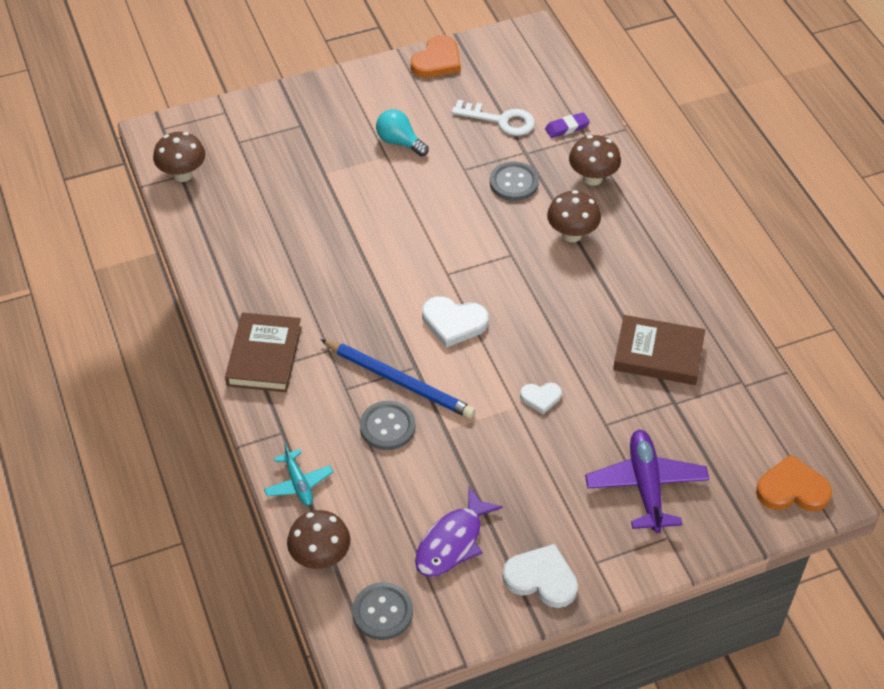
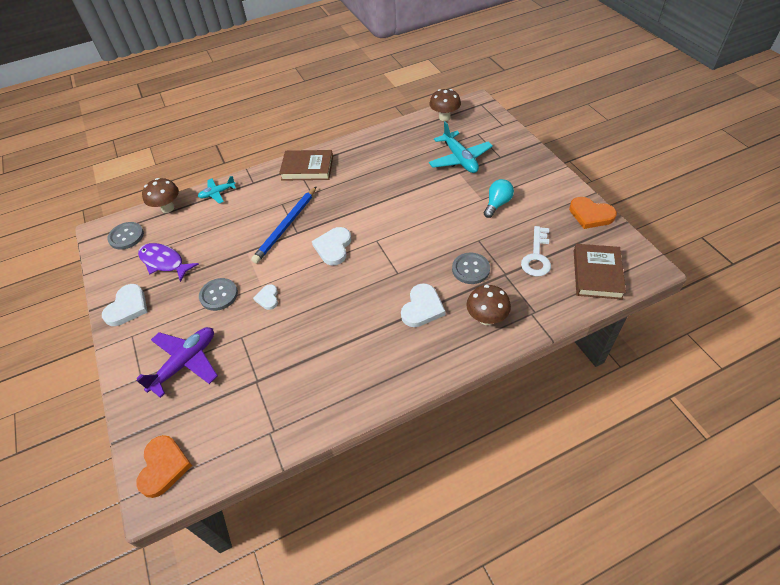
camera: 90 degrees right, 0 degrees up
grey button [360,401,416,450] -> grey button moved to [199,278,238,311]
purple eraser [545,112,590,138] -> none
brown mushroom [547,190,601,242] -> white heart [401,283,446,327]
purple plane [585,430,709,533] -> purple plane turned 45 degrees counterclockwise [136,327,218,398]
brown book [613,315,705,385] -> brown book moved to [574,244,626,300]
none -> turquoise plane [429,121,493,173]

